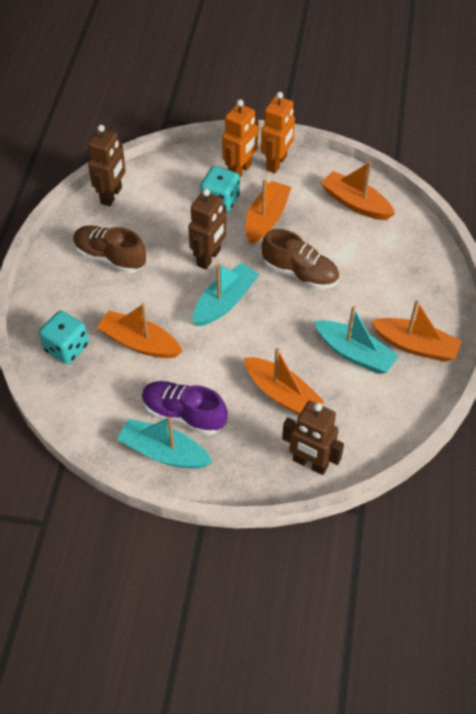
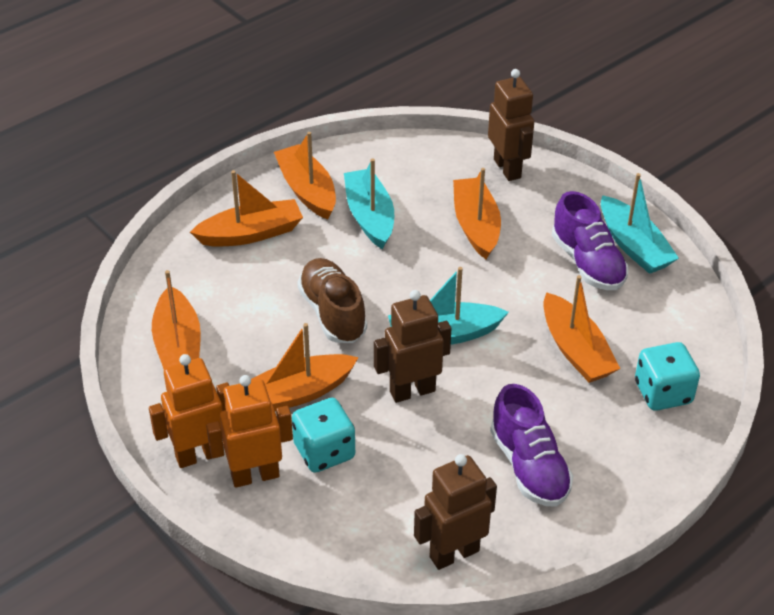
camera: 140 degrees left, 10 degrees down
brown shoe [73,225,146,274] -> purple shoe [490,384,573,507]
none -> orange boat [190,170,303,247]

